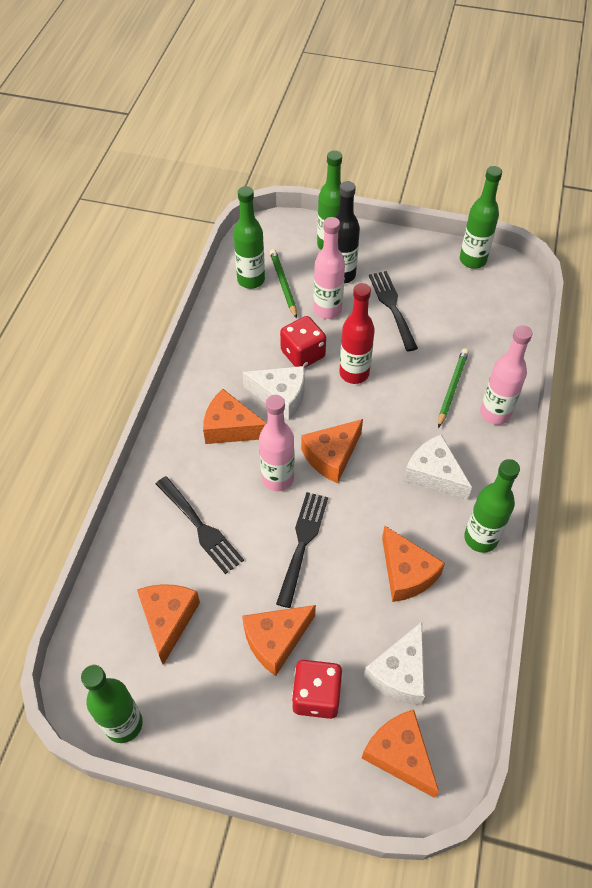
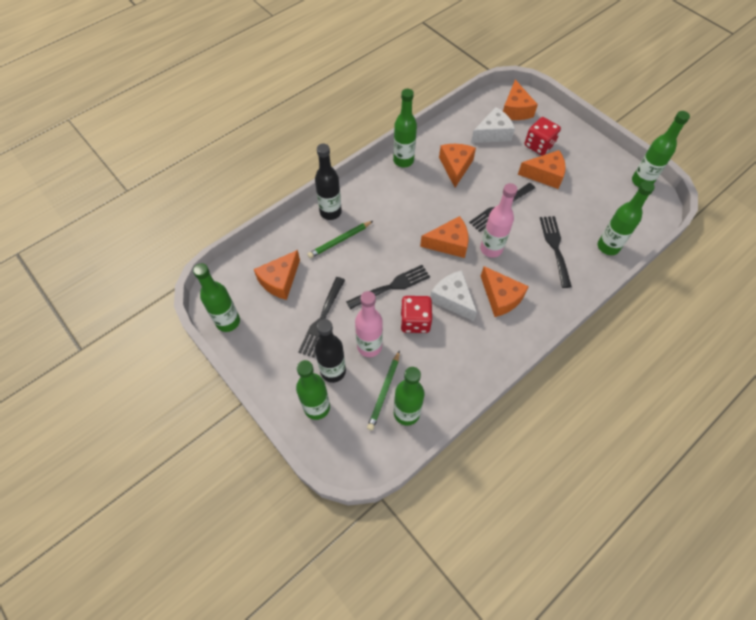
camera: 145 degrees left, 5 degrees up
orange cheese [137,584,200,665] -> orange cheese moved to [254,250,300,300]
red bottle [339,283,375,384] -> black fork [346,265,430,310]
white cheese [404,434,472,501] -> none
pink bottle [480,325,532,425] -> black bottle [315,144,342,220]
none -> green bottle [598,181,655,255]

